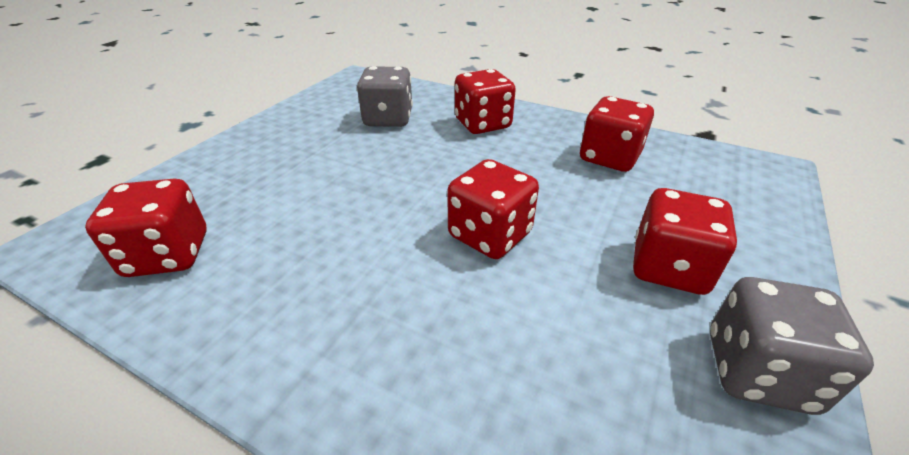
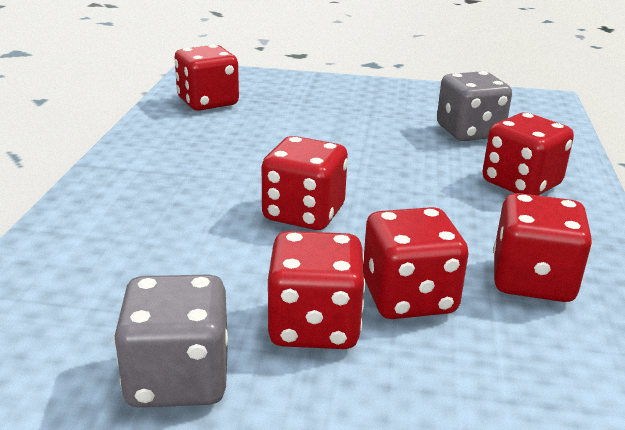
camera: 70 degrees right, 10 degrees down
none -> red dice [363,207,468,319]

